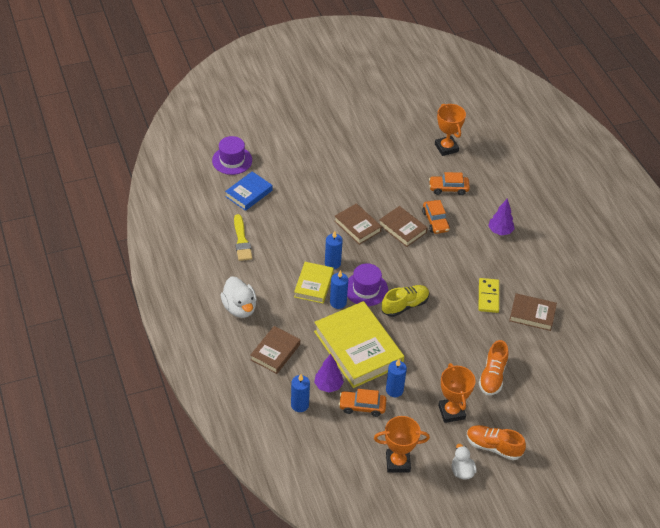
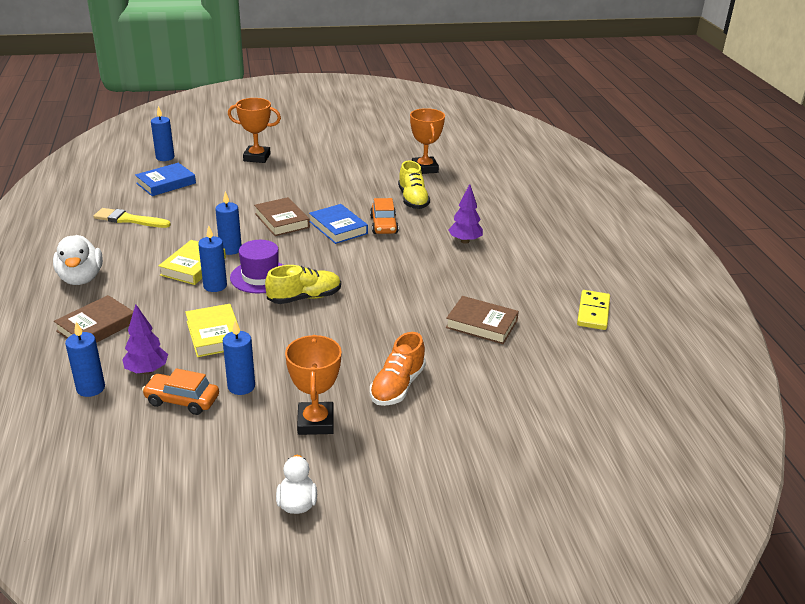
camera: 10 degrees right, 15 degrees down
purple hat [212,136,252,175] -> blue candle [151,106,174,161]
yellow brush [234,214,252,261] -> yellow brush turned 105 degrees clockwise [94,208,171,228]
yellow book [314,301,404,388] -> yellow book [185,304,240,357], size x0.55
orange trophy [374,416,430,473] -> orange trophy moved to [228,98,281,163]
brown book [379,206,428,247] -> blue book [309,204,368,244]
orange car [429,172,470,195] -> yellow shoe [398,161,430,209]
orange shoe [467,425,526,460] -> none
yellow domino [478,278,499,313] -> yellow domino moved to [577,290,610,330]

